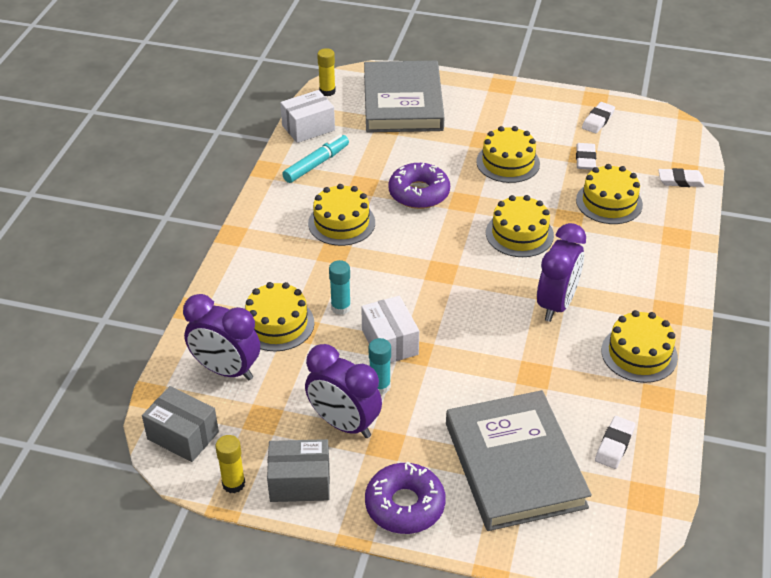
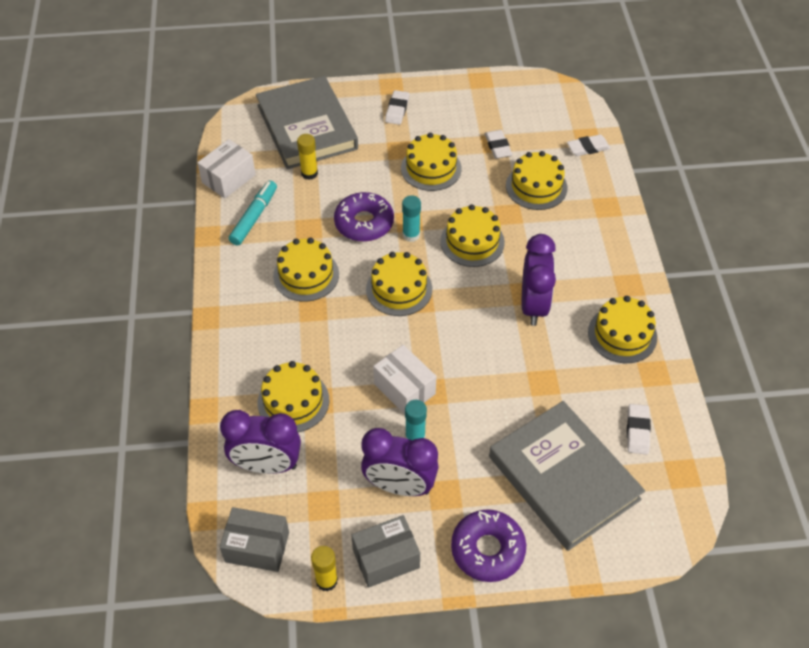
camera: 20 degrees left, 10 degrees up
yellow glue stick [317,48,336,96] -> yellow glue stick moved to [297,134,318,180]
turquoise glue stick [329,260,351,315] -> turquoise glue stick moved to [402,195,421,242]
white eraser [582,102,615,134] -> white eraser moved to [385,90,409,125]
none -> yellow cake [366,252,432,316]

